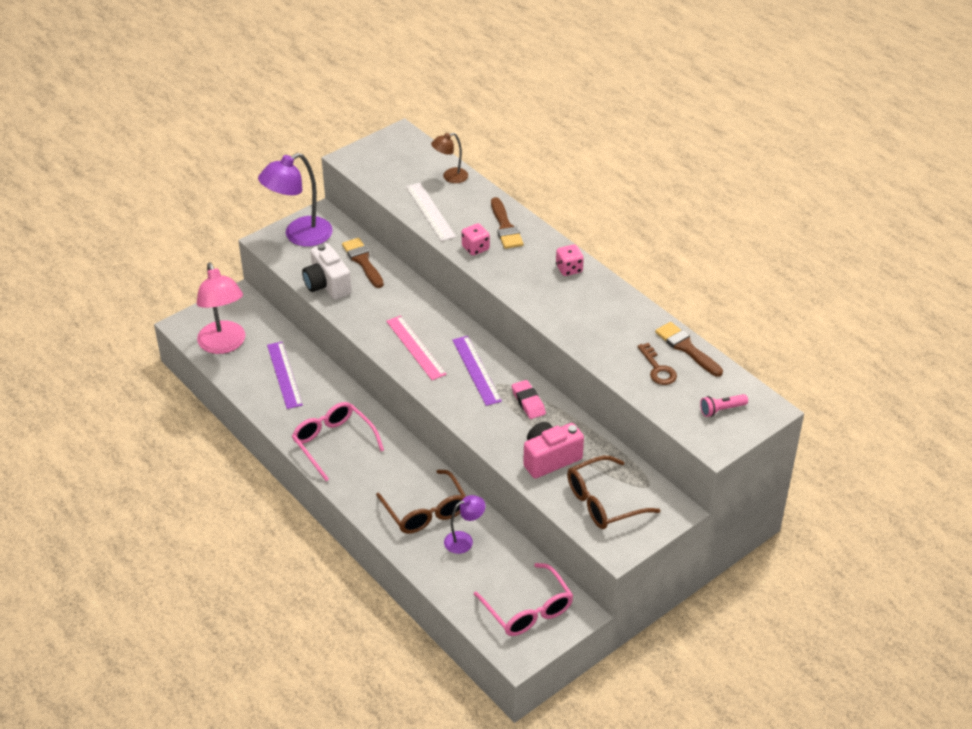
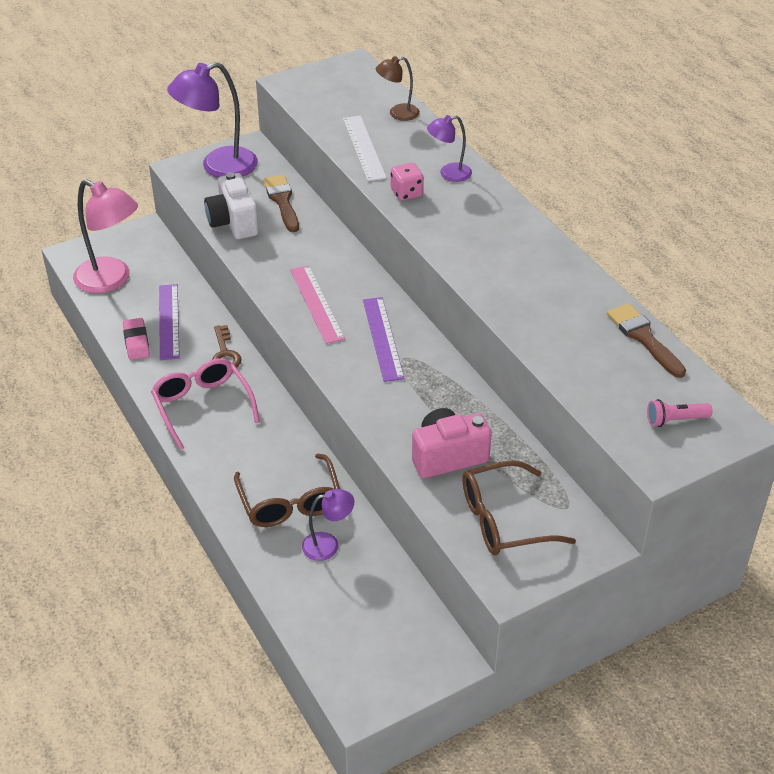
camera: 10 degrees right, 0 degrees up
pink lamp [197,263,245,354] -> pink lamp turned 45 degrees counterclockwise [73,179,138,294]
pink glasses [474,563,574,636] -> none
brown brush [491,197,524,249] -> purple lamp [427,115,472,182]
pink eraser [511,380,546,419] -> pink eraser moved to [123,318,150,360]
pink dice [556,244,584,276] -> none
brown key [638,343,677,385] -> brown key moved to [212,325,242,368]

